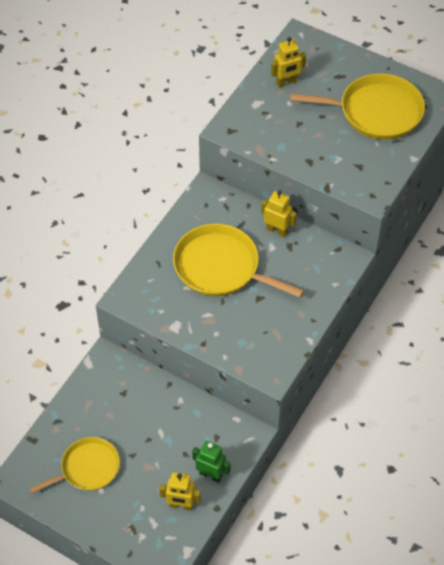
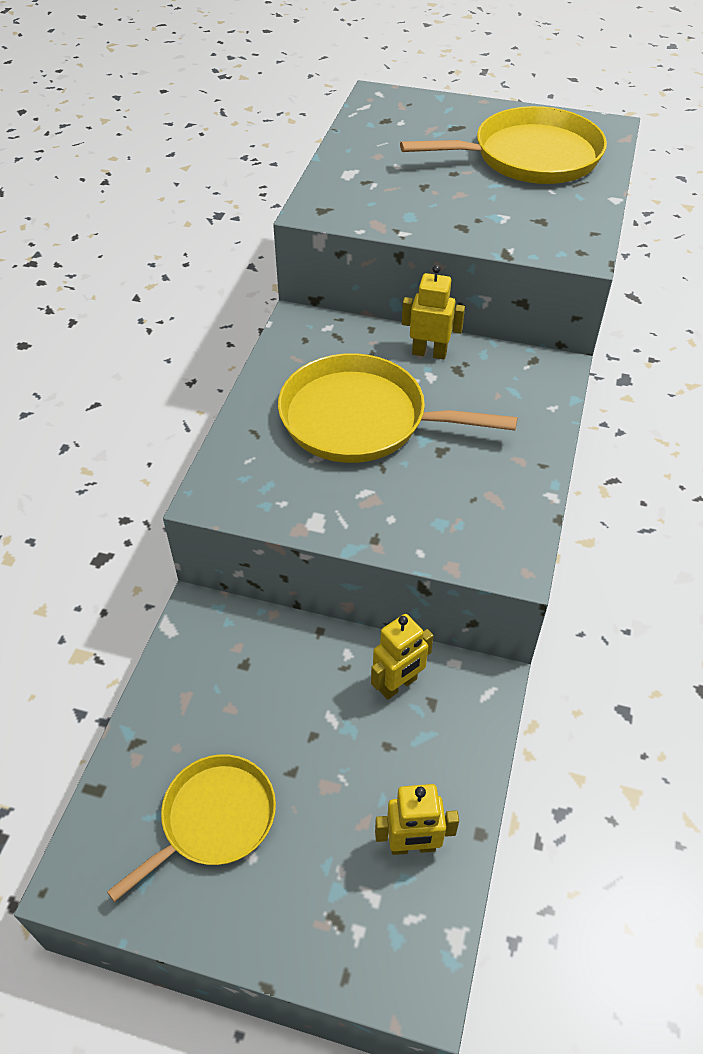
camera: 15 degrees left, 5 degrees down
green robot [192,441,231,483] -> none
yellow robot [271,37,306,87] -> yellow robot moved to [371,614,434,700]

